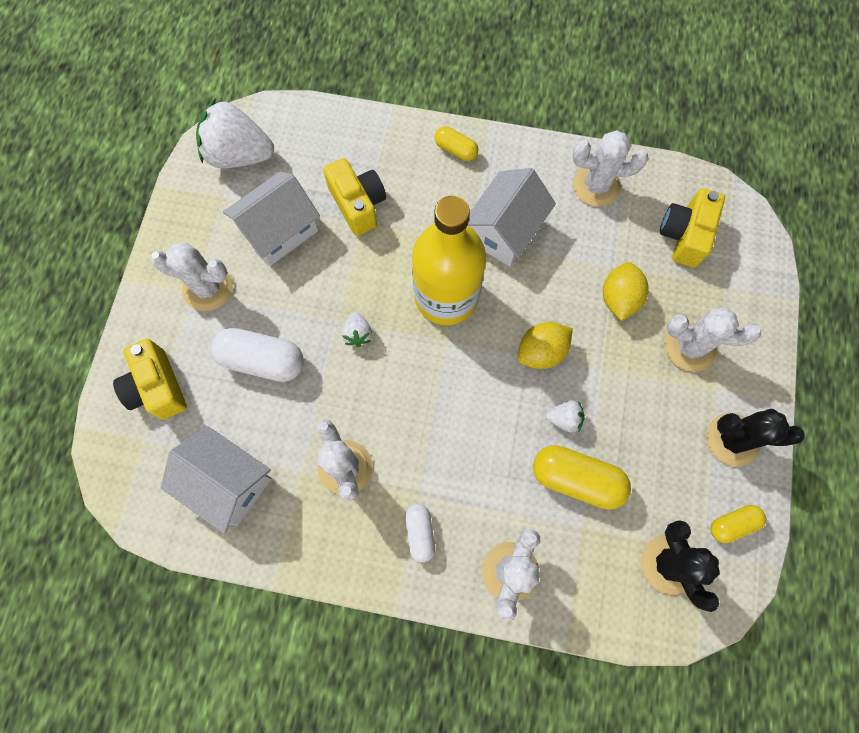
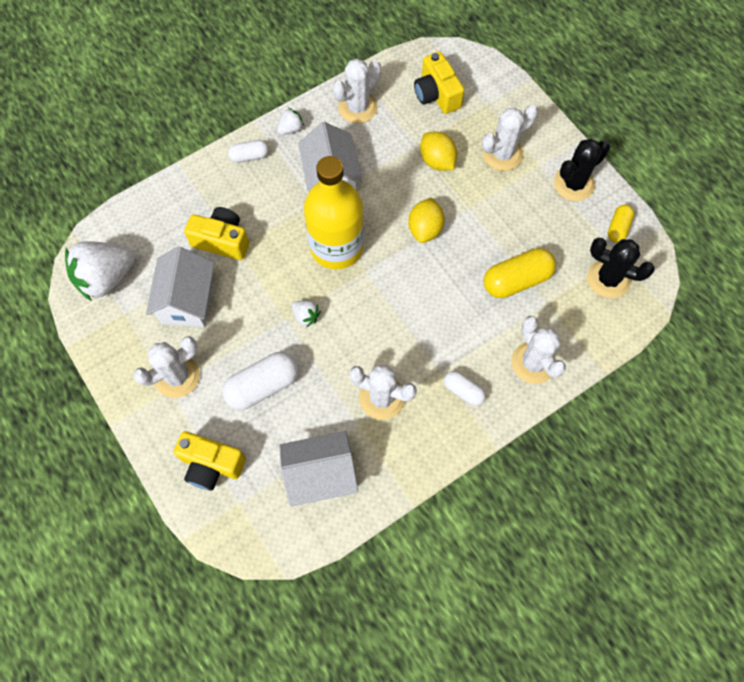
camera: 45 degrees left, 5 degrees down
yellow capsule [435,126,478,161] -> white capsule [228,140,269,163]
white strawberry [546,400,585,433] -> white strawberry moved to [277,108,304,135]

